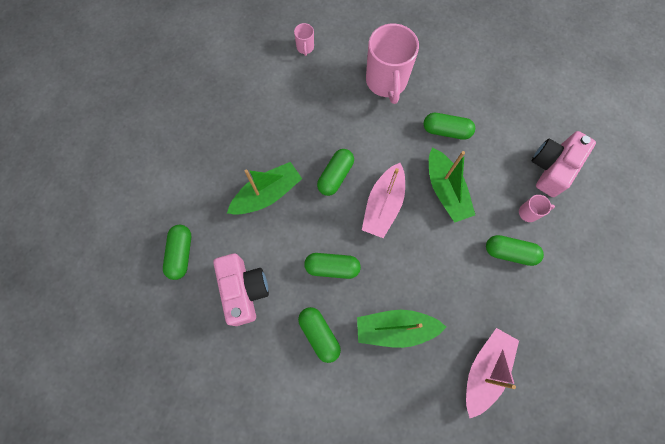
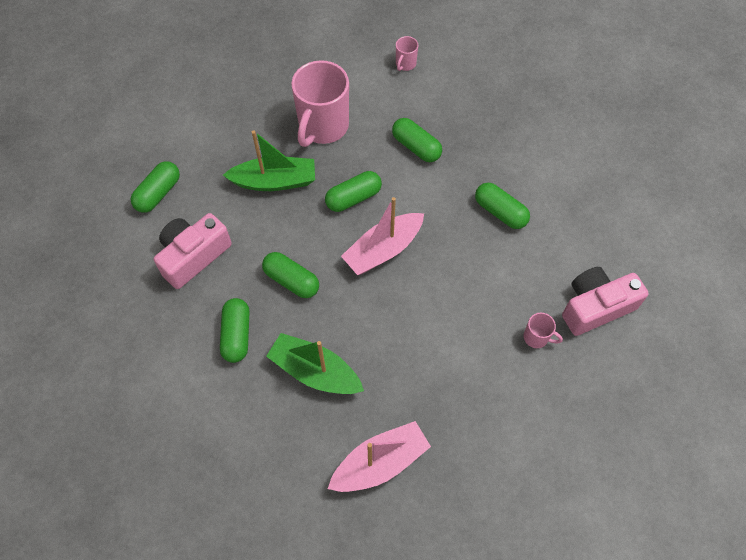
camera: 30 degrees right, 10 degrees down
pink camera [213,253,269,326] -> pink camera turned 150 degrees counterclockwise [154,213,232,289]
pink mug [366,24,419,104] -> pink mug moved to [291,60,349,147]
green boat [429,148,475,223] -> none
green capsule [486,235,544,266] -> green capsule moved to [392,118,442,162]

